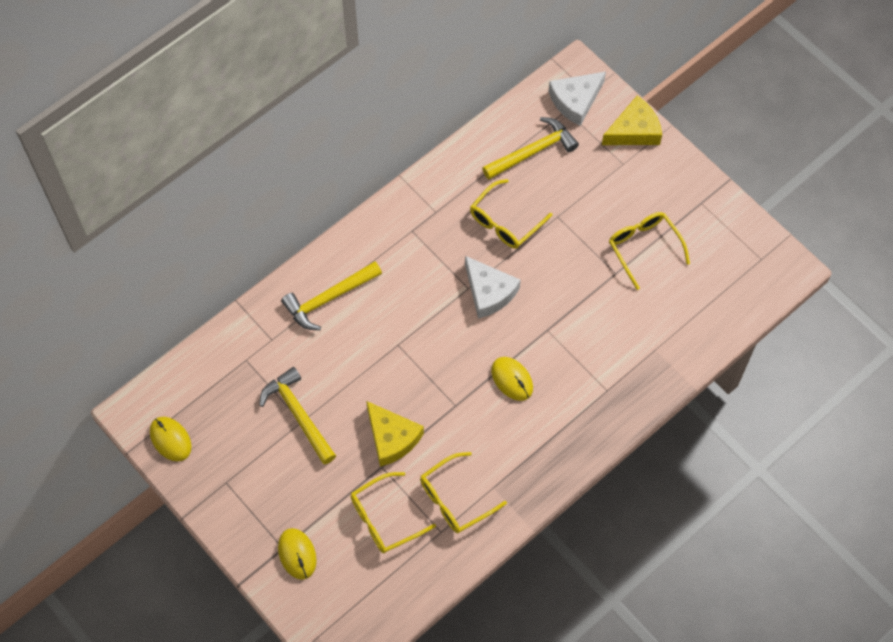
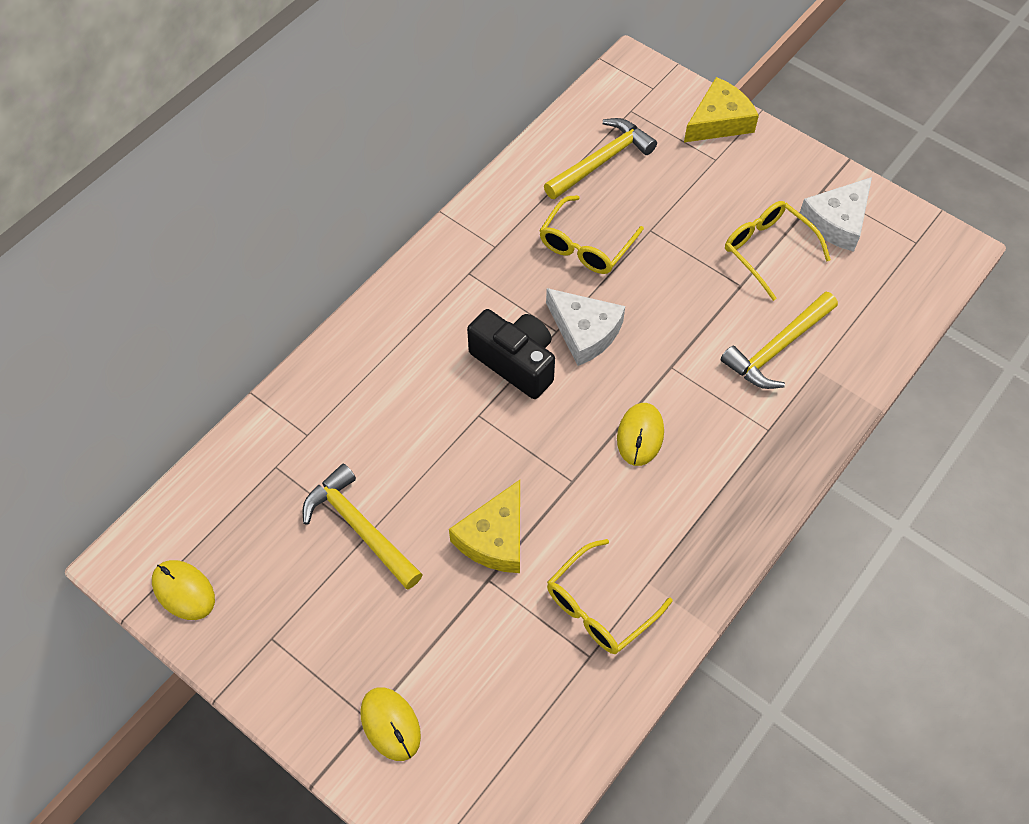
camera: 10 degrees left, 5 degrees down
yellow hammer [281,261,382,330] -> yellow hammer moved to [721,291,838,389]
yellow glasses [351,472,436,553] -> none
yellow cheese [366,401,424,467] -> yellow cheese turned 75 degrees clockwise [449,480,520,573]
yellow mouse [491,357,533,401] -> yellow mouse turned 60 degrees clockwise [617,403,664,466]
white cheese [548,72,606,126] -> white cheese moved to [800,177,872,252]
none -> black camera [467,309,555,399]

